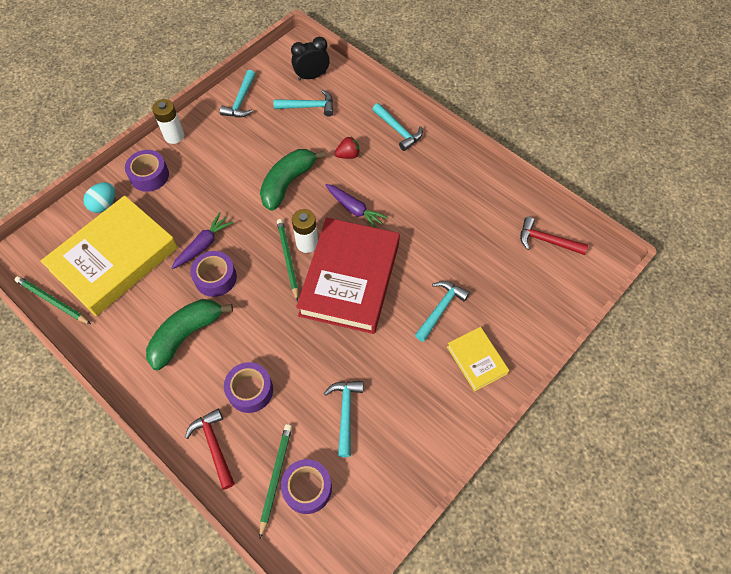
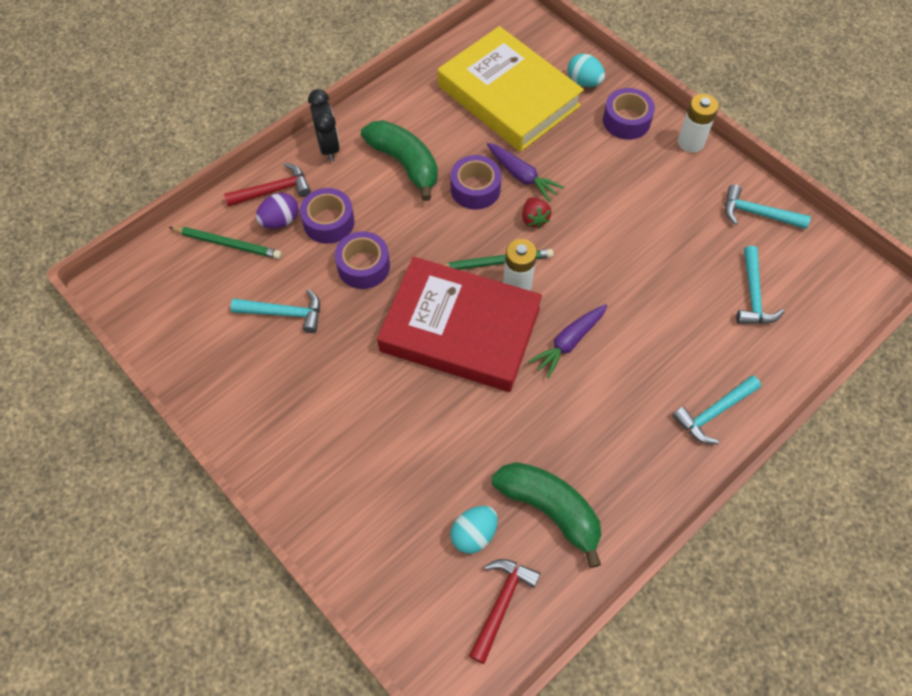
camera: 95 degrees right, 0 degrees up
green pencil [15,276,91,324] -> none
green banana [260,149,326,211] -> green banana moved to [492,462,601,568]
purple tape [281,459,332,514] -> purple tape moved to [335,231,390,289]
black clock [291,37,330,81] -> black clock moved to [308,89,340,162]
red strawberry [334,137,360,159] -> red strawberry moved to [522,197,552,229]
turquoise hammer [415,281,470,342] -> none
yellow book [447,327,509,392] -> none
none -> purple egg [256,193,298,229]
none -> turquoise egg [450,506,498,554]

